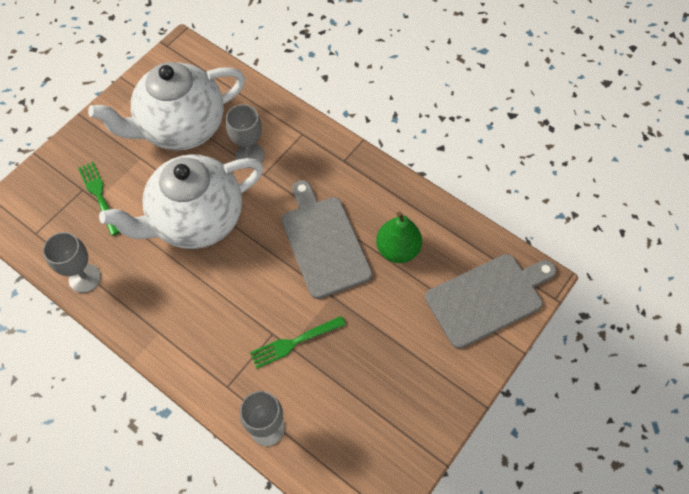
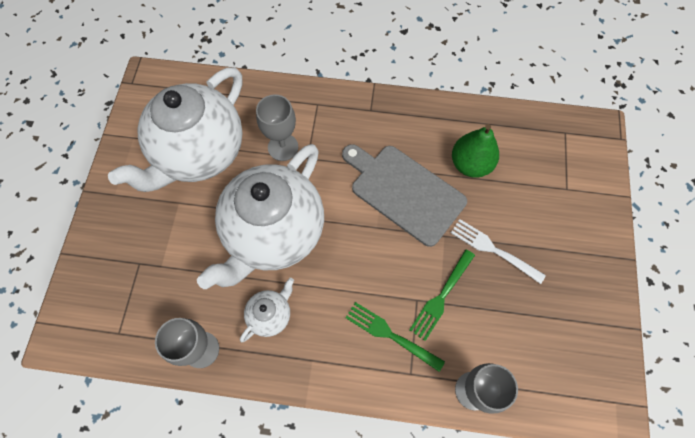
camera: 30 degrees left, 5 degrees up
green fork [78,162,120,236] -> green fork moved to [346,302,445,372]
grey cutting board [425,254,556,349] -> none
none -> white teapot [240,278,294,342]
none -> white fork [451,219,546,284]

